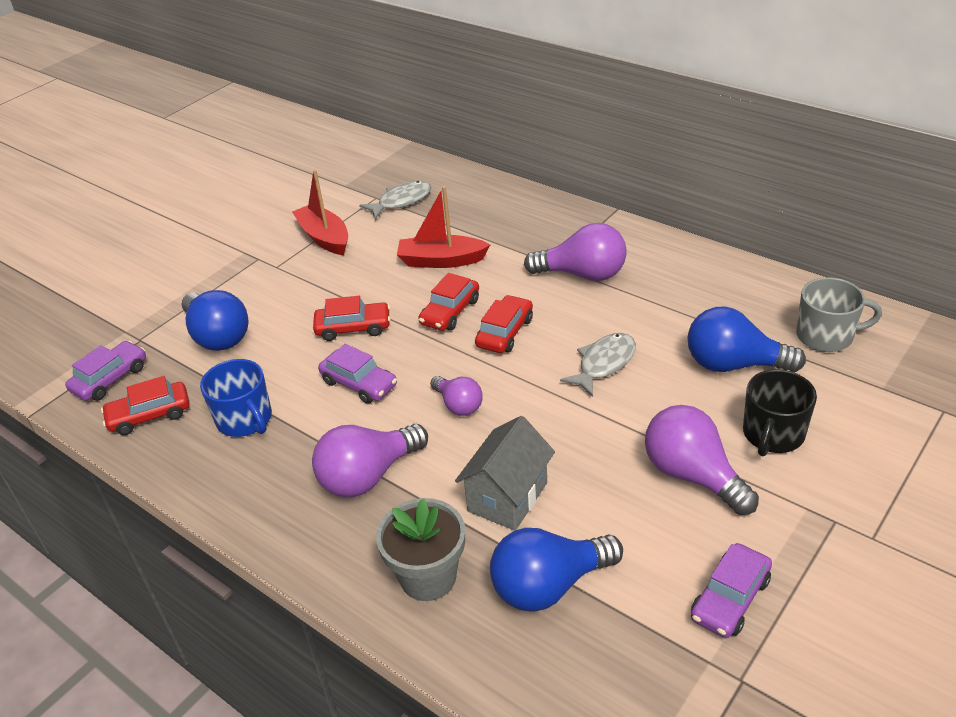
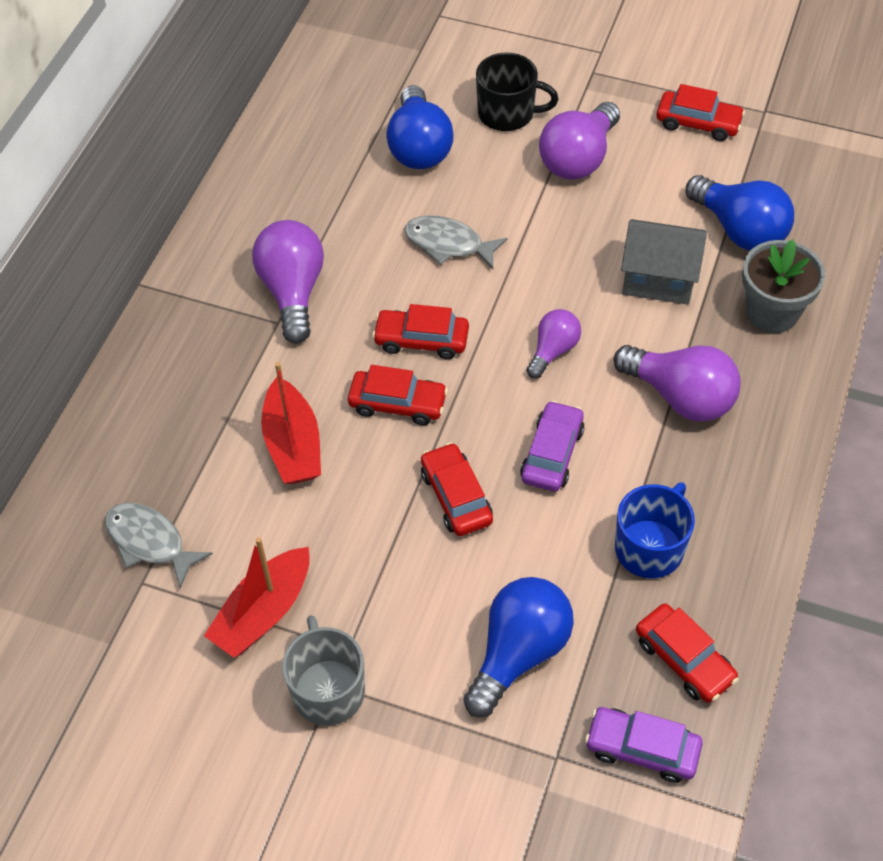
camera: 110 degrees left, 15 degrees up
purple car [691,543,772,638] -> red car [657,84,745,141]
grey mug [796,277,882,352] -> grey mug moved to [282,615,365,726]

